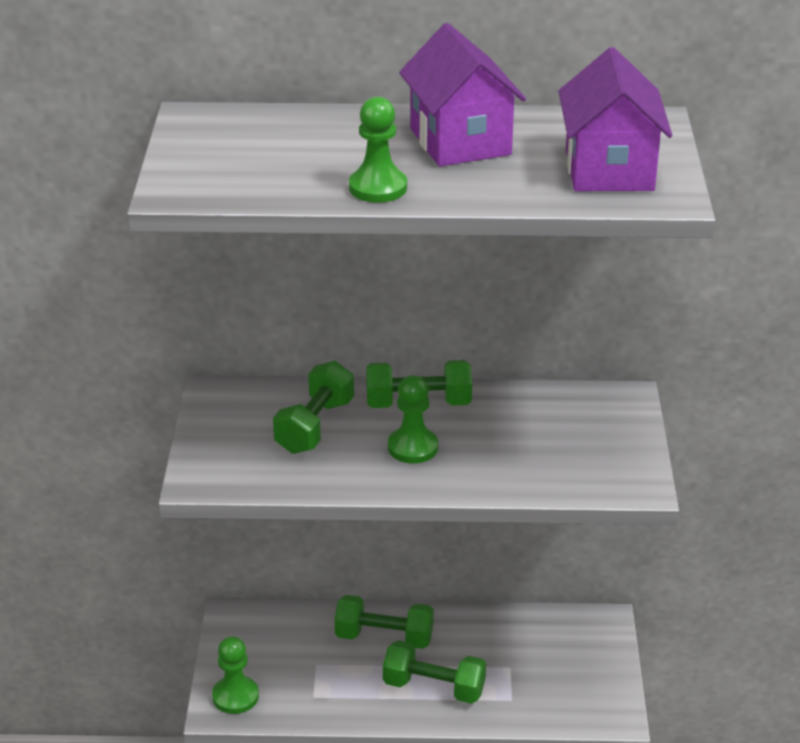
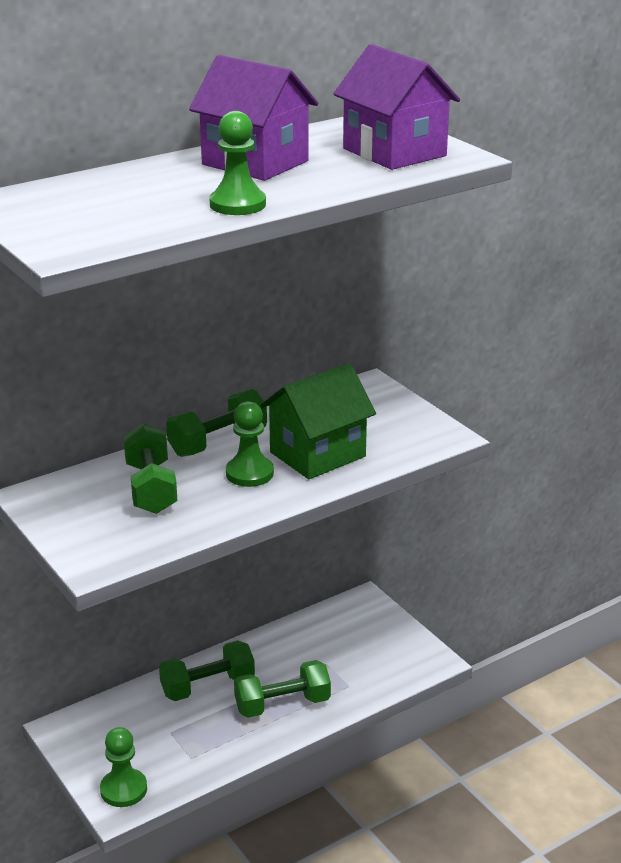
camera: 35 degrees left, 5 degrees down
none -> green house [260,363,376,479]

